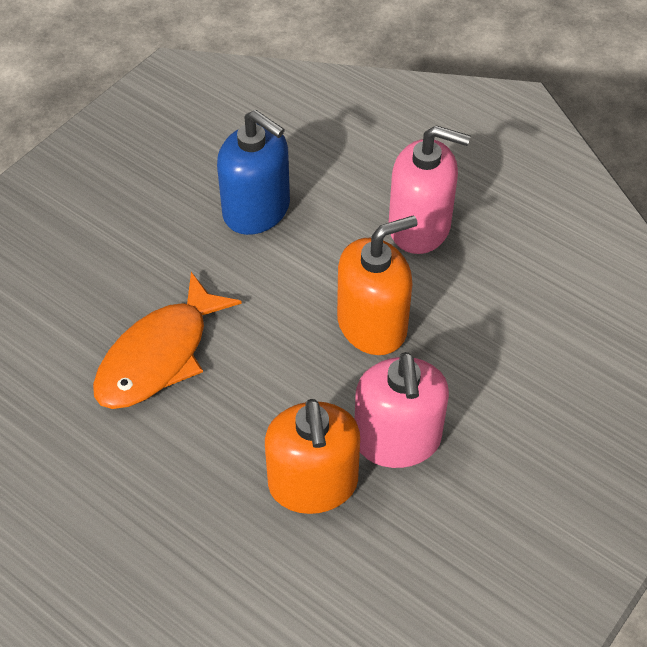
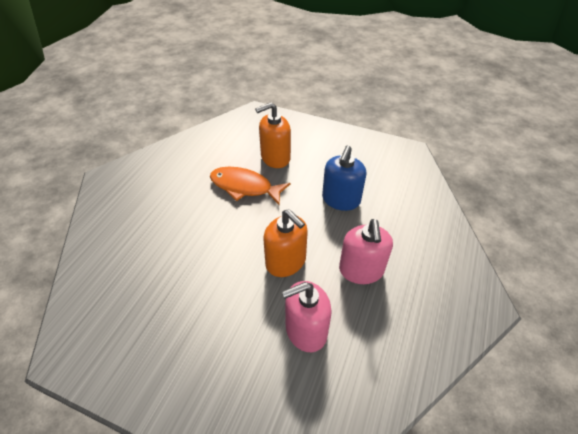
camera: 75 degrees right, 5 degrees down
orange soap dispenser [265,399,360,514] -> orange soap dispenser moved to [255,102,291,168]
pink soap dispenser [355,352,449,468] -> pink soap dispenser moved to [282,281,331,352]

